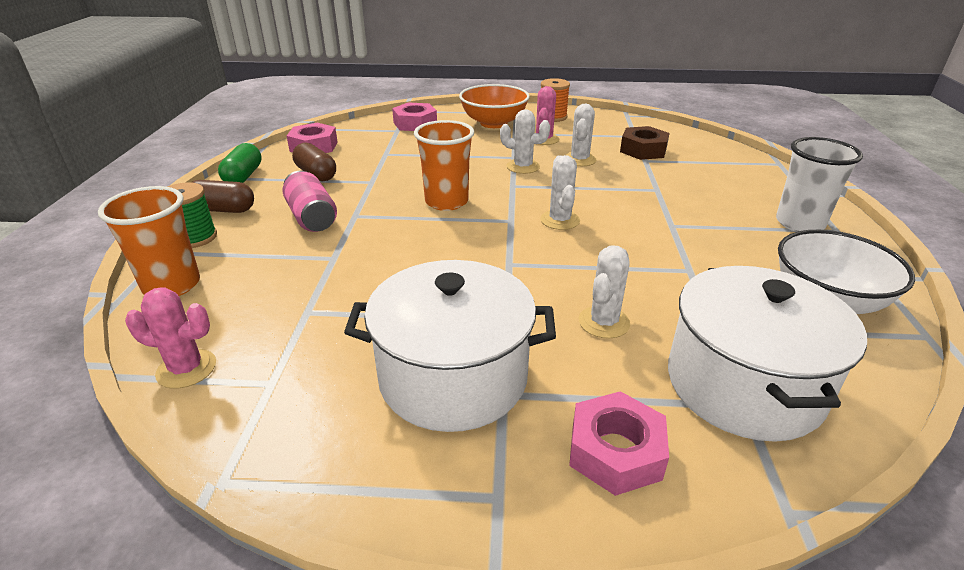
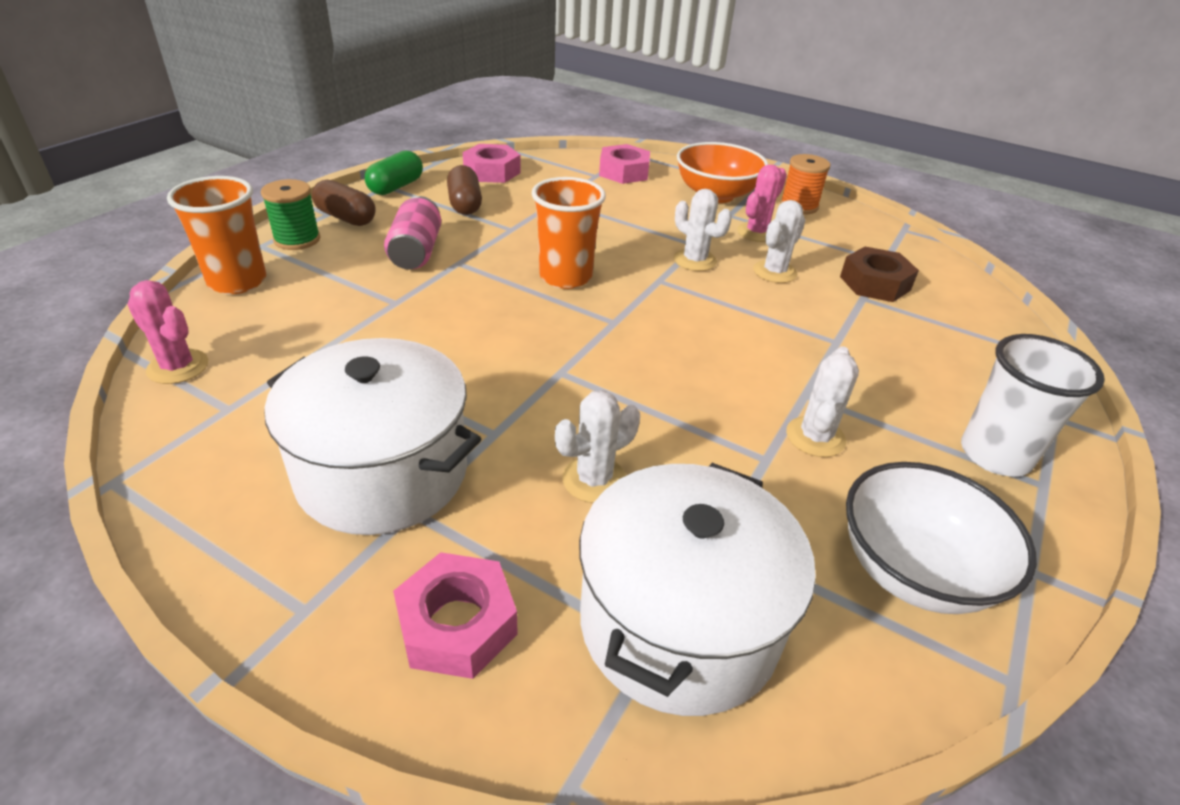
camera: 25 degrees right, 5 degrees up
white cactus [540,155,580,230] -> white cactus moved to [786,346,859,457]

